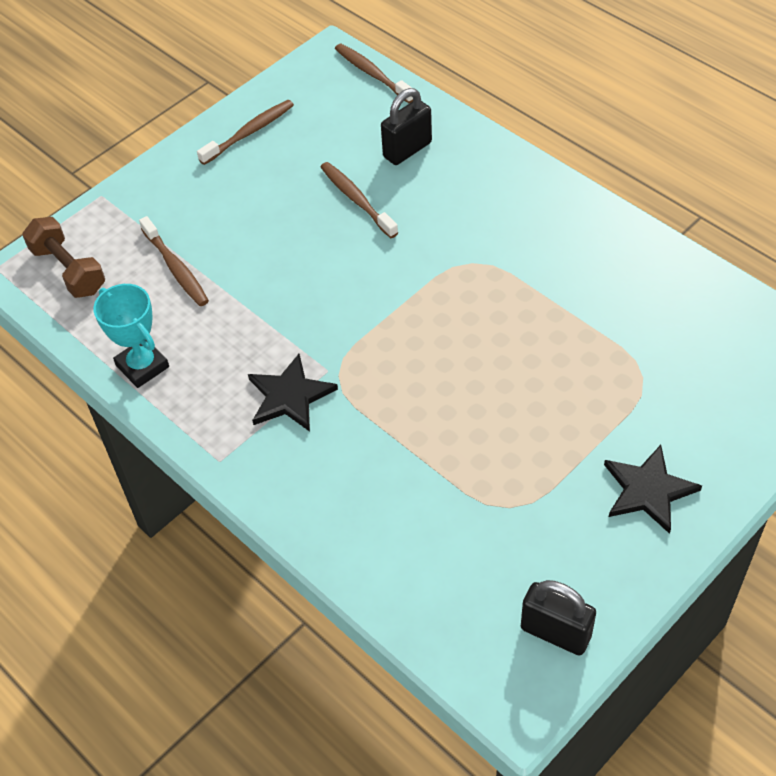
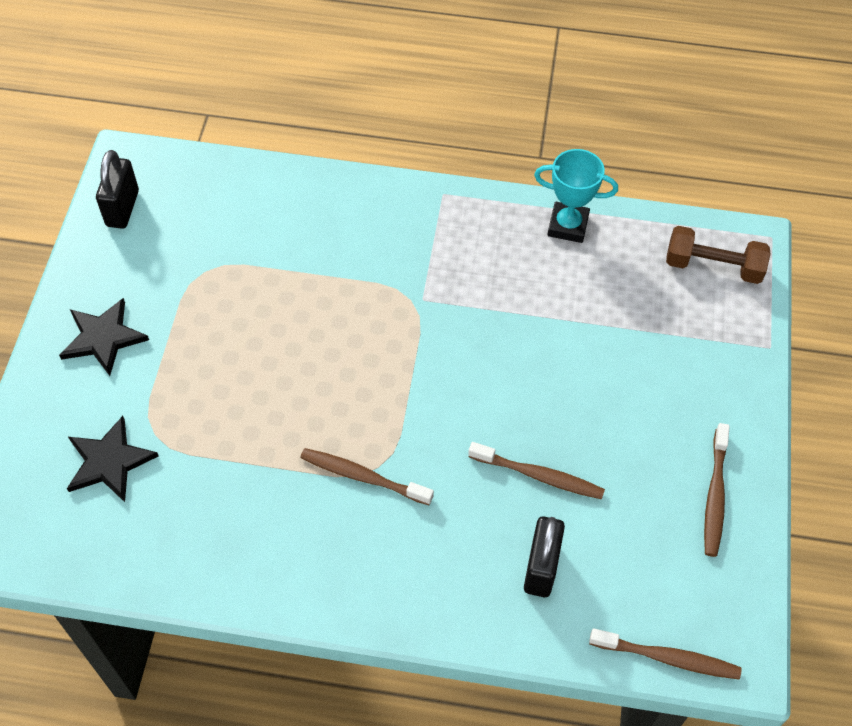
camera: 140 degrees right, 5 degrees up
brown toothbrush [139,216,209,306] -> brown toothbrush moved to [300,448,434,505]
black star [248,354,338,432] -> black star moved to [67,416,159,502]
black padlock [521,580,596,656] -> black padlock turned 75 degrees counterclockwise [96,150,139,229]

